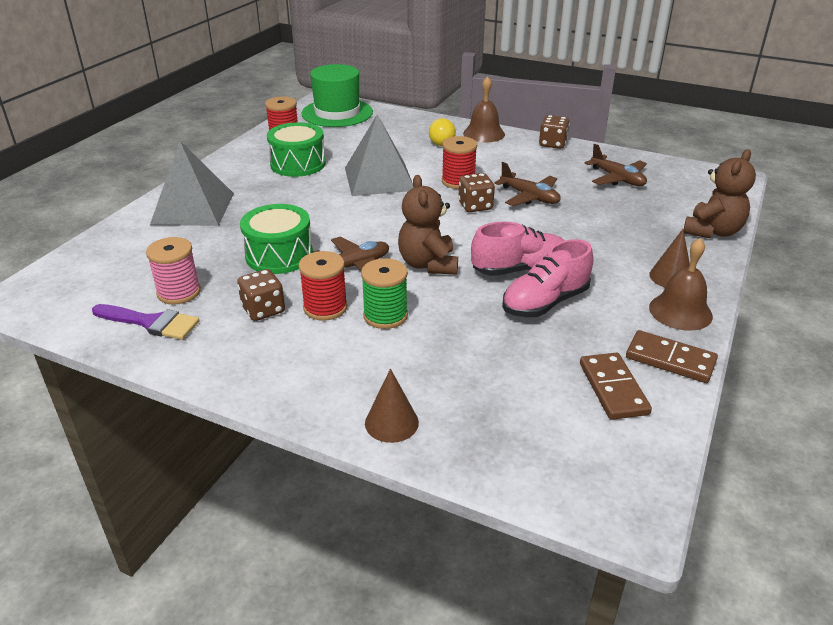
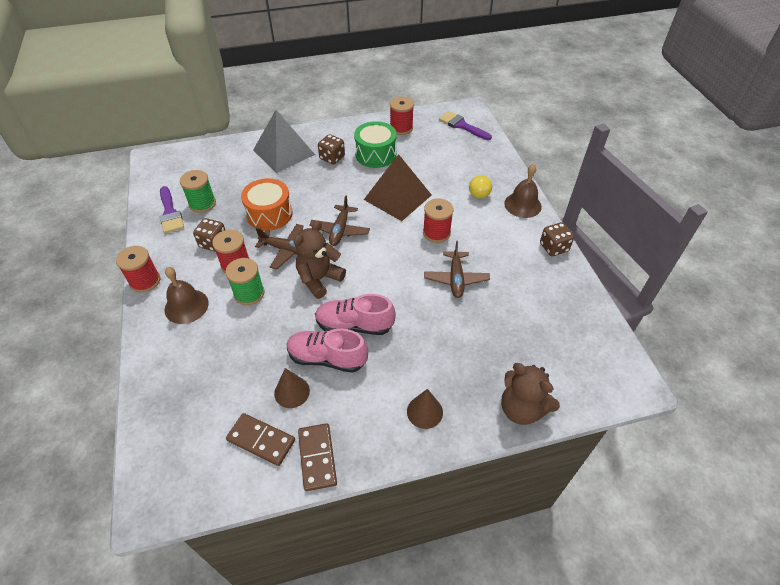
camera: 50 degrees right, 15 degrees up
pink spool [146,237,201,305] -> green spool [180,170,216,213]
green drum [240,204,313,274] -> orange drum [241,178,293,231]
green hat [301,64,373,127] -> purple brush [439,111,492,140]
grey pyramid [345,114,414,196] -> brown pyramid [364,154,432,221]
brown cone [365,369,419,443] -> brown cone moved to [274,368,310,408]
brown dice [458,173,495,212] -> brown dice moved to [318,134,345,165]
pink shoe [471,222,565,276] -> pink shoe turned 150 degrees clockwise [315,294,396,335]
brown domino [580,353,652,420] -> brown domino turned 75 degrees clockwise [226,413,295,466]
brown plane [584,144,647,186] -> brown plane moved to [309,196,370,246]
brown bell [649,238,713,331] -> brown bell moved to [165,267,209,324]
brown teddy bear [684,149,756,238] -> brown teddy bear turned 45 degrees clockwise [501,363,560,425]
none -> red spool [116,246,160,293]

